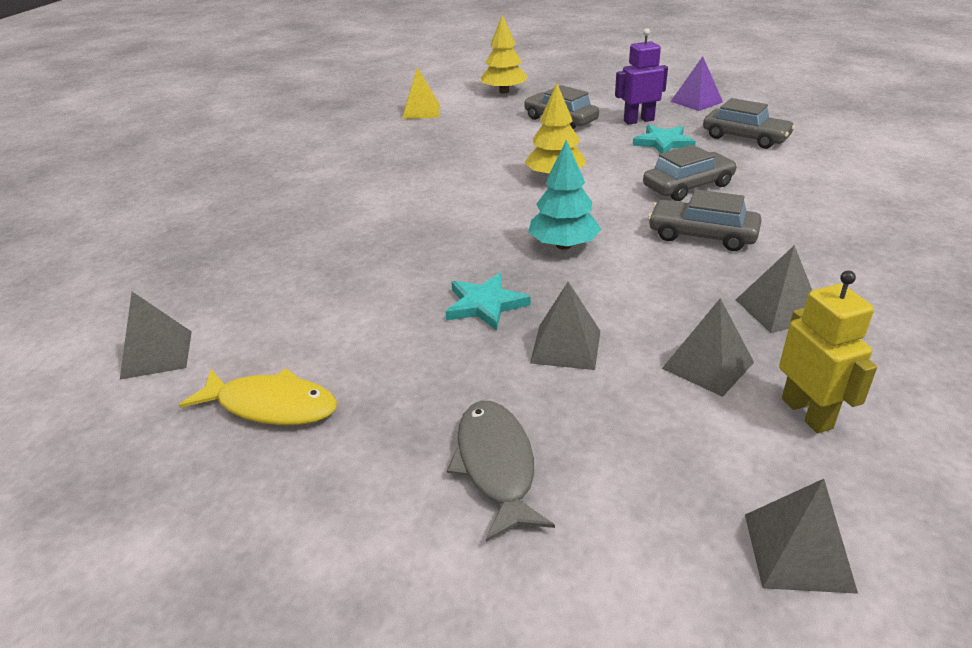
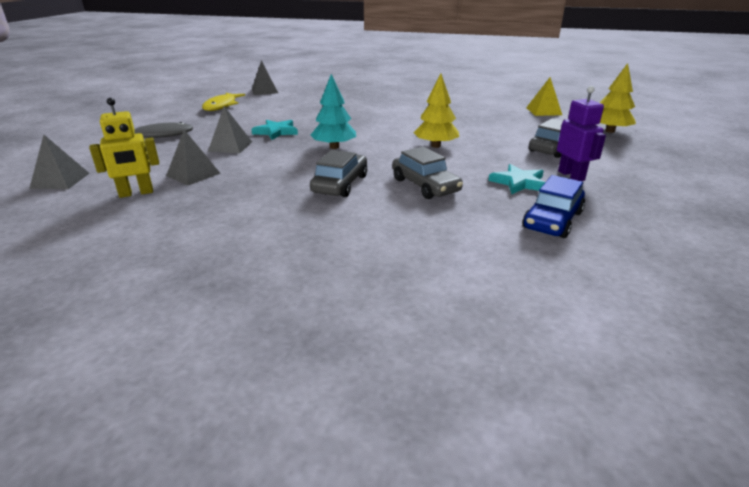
camera: 85 degrees right, 5 degrees down
purple pyramid [671,56,723,111] -> none
grey car [703,98,795,149] -> blue car [522,175,585,238]
grey pyramid [736,245,812,333] -> none

